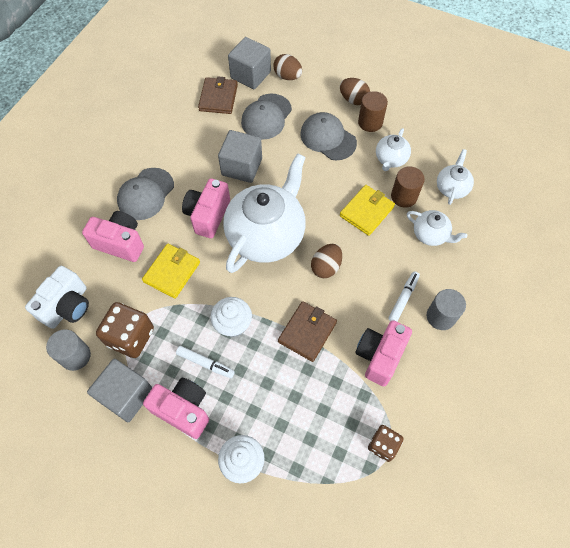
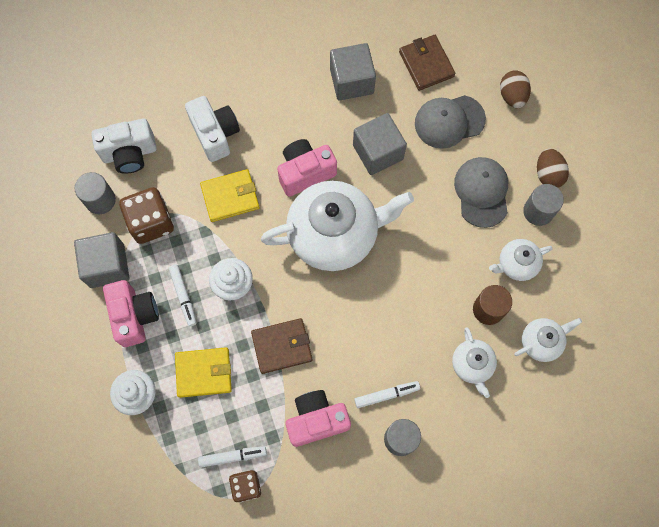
camera: 45 degrees right, 10 degrees up
pink camera [82,211,144,262] -> white camera [185,96,240,162]
grey cap [117,168,174,220] -> none
brown wallet [198,76,238,114] -> brown wallet turned 75 degrees counterclockwise [399,35,455,91]
grey cube [228,37,271,89] -> grey cube moved to [330,43,376,101]
brown egg [311,244,342,278] -> none
yellow wallet [340,185,395,236] -> yellow wallet moved to [175,347,232,398]
brown cylinder [358,91,388,132] -> grey cylinder [523,184,564,226]
none -> white marker [198,446,267,468]

